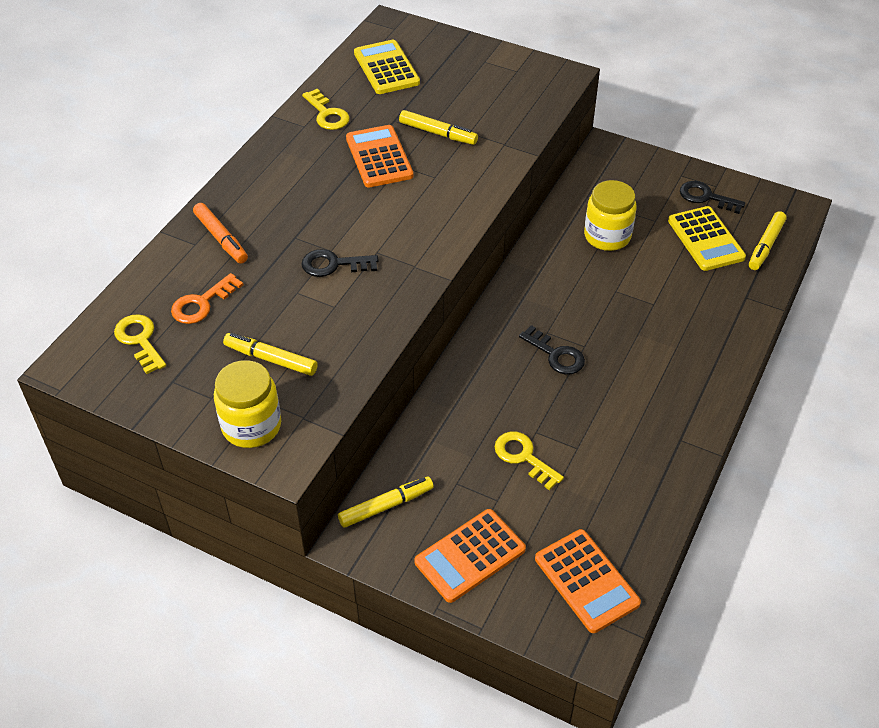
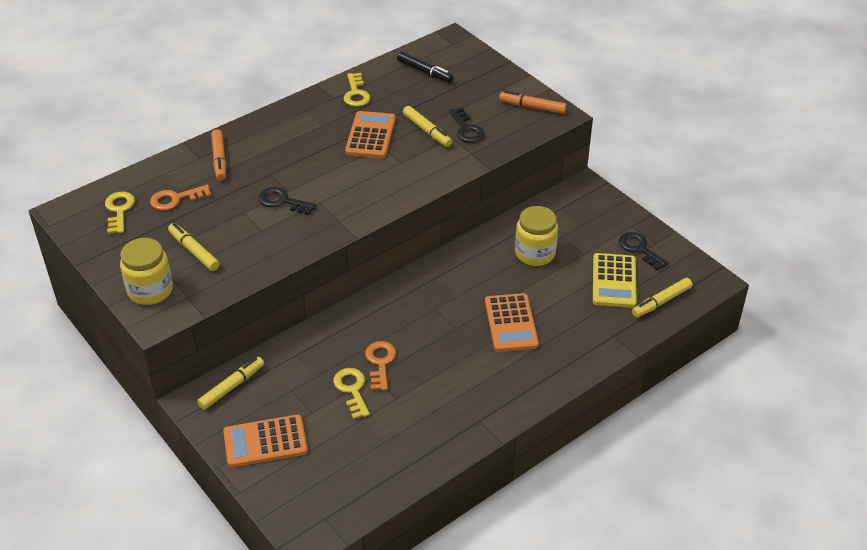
camera: 25 degrees right, 5 degrees down
yellow marker [338,476,434,528] -> yellow marker turned 45 degrees counterclockwise [197,357,264,410]
yellow calculator [354,40,420,94] -> black marker [397,52,453,83]
black key [519,325,585,374] -> black key moved to [449,107,485,143]
orange calculator [535,529,641,633] -> orange calculator moved to [485,293,539,352]
none -> orange key [365,341,396,391]
none -> orange marker [499,91,567,114]

